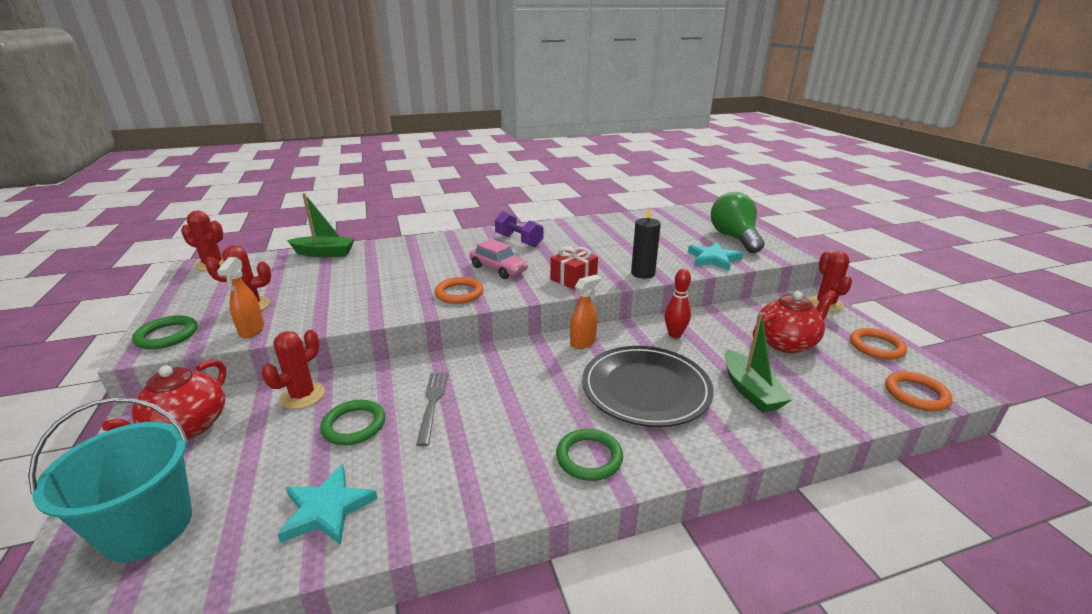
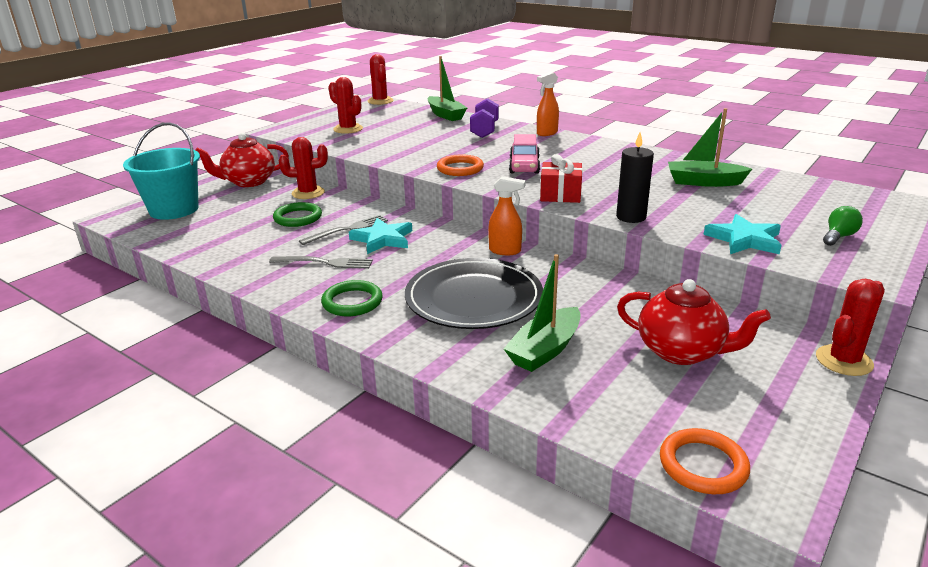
camera: 55 degrees right, 0 degrees up
green ring [132,315,197,349] -> none
orange spray bottle [217,257,264,338] -> orange spray bottle moved to [537,72,559,136]
turquoise star [277,464,378,545] -> turquoise star moved to [349,218,412,254]
purple dumbbell [495,211,543,247] -> purple dumbbell moved to [470,98,499,138]
red bowling pin [665,269,691,338] -> none
green light bulb [711,192,764,253] -> green light bulb [823,206,863,246], size x0.45
orange ring [850,328,907,360] -> none
none -> grey fork [269,256,373,269]
none -> green boat [668,108,752,187]

